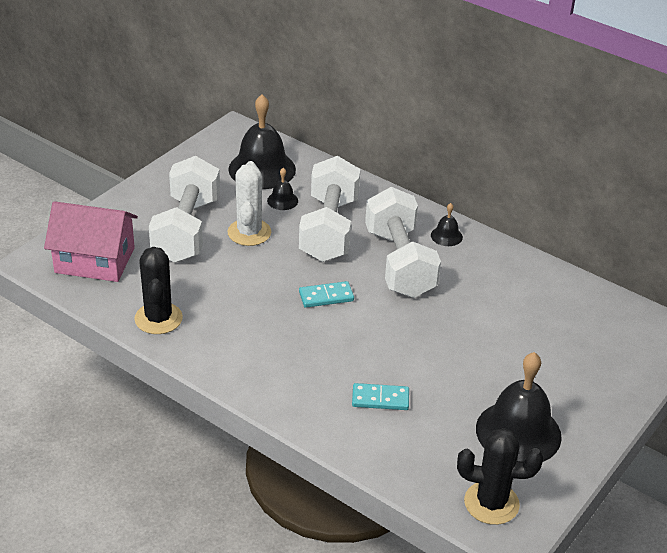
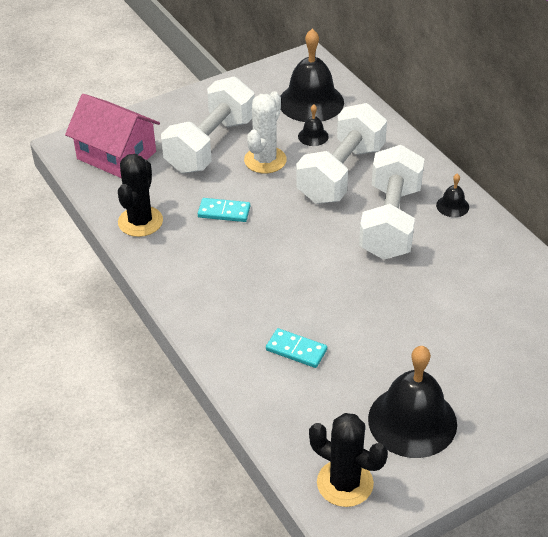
camera: 25 degrees right, 5 degrees up
turquoise domino [299,281,354,308] -> turquoise domino moved to [198,198,250,222]

